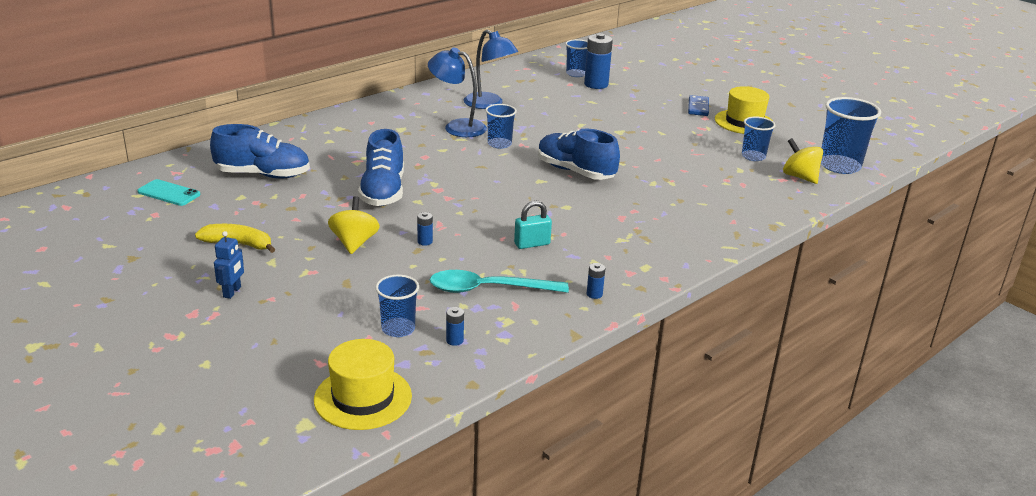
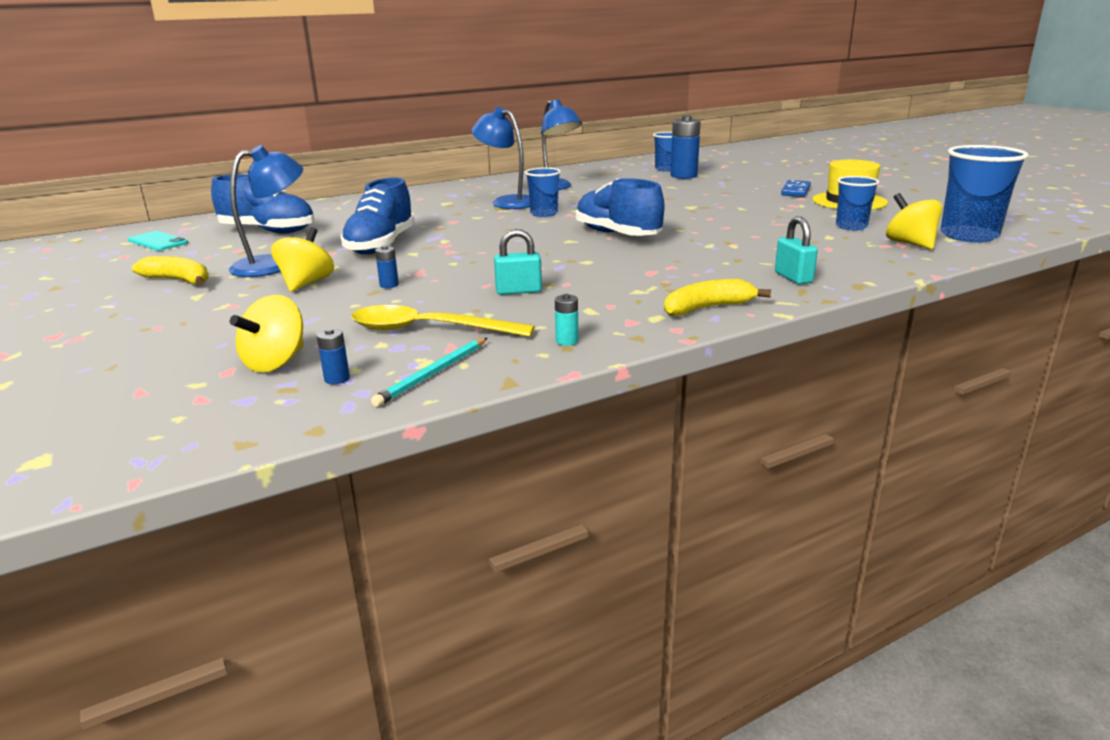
camera: 15 degrees right, 5 degrees down
blue robot [214,231,244,299] -> none
yellow hat [314,339,412,430] -> none
blue cup [375,275,419,337] -> yellow spinning top [230,295,304,373]
turquoise spoon [430,270,569,293] -> yellow spoon [351,305,535,337]
blue battery [587,263,605,299] -> turquoise battery [555,294,578,346]
none -> blue lamp [229,145,303,277]
none -> turquoise pencil [371,338,487,407]
none -> yellow banana [664,279,771,316]
none -> turquoise padlock [775,216,818,285]

